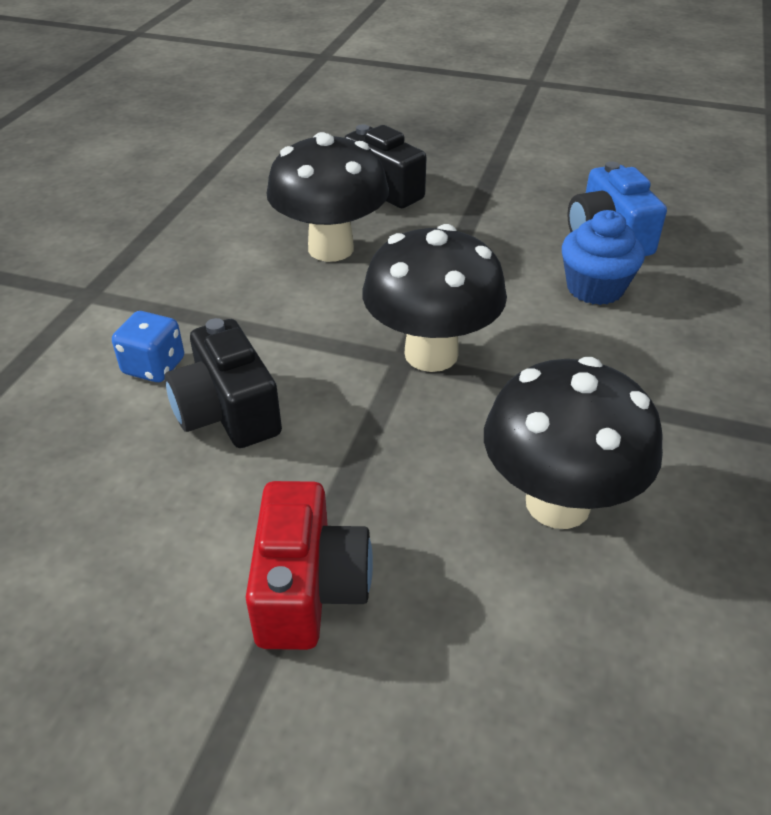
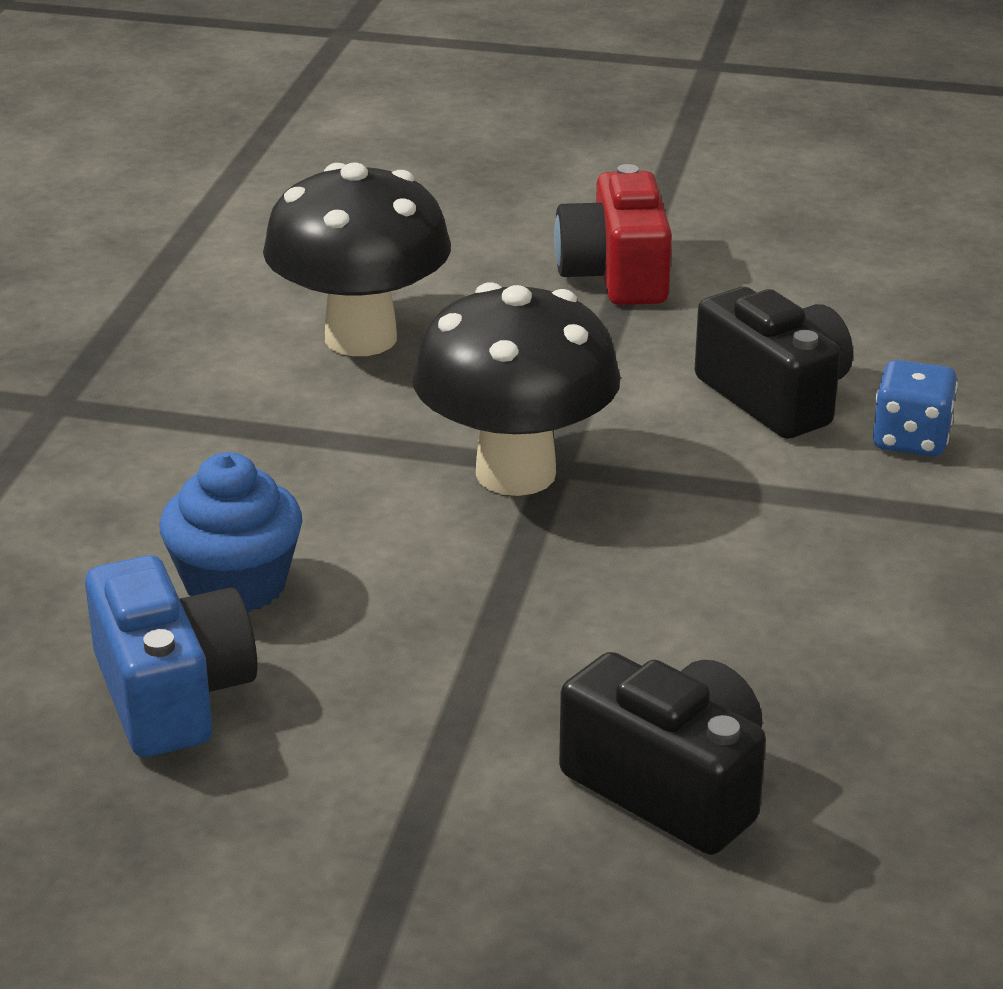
camera: 175 degrees right, 10 degrees down
black mushroom [266,132,389,262] -> none

